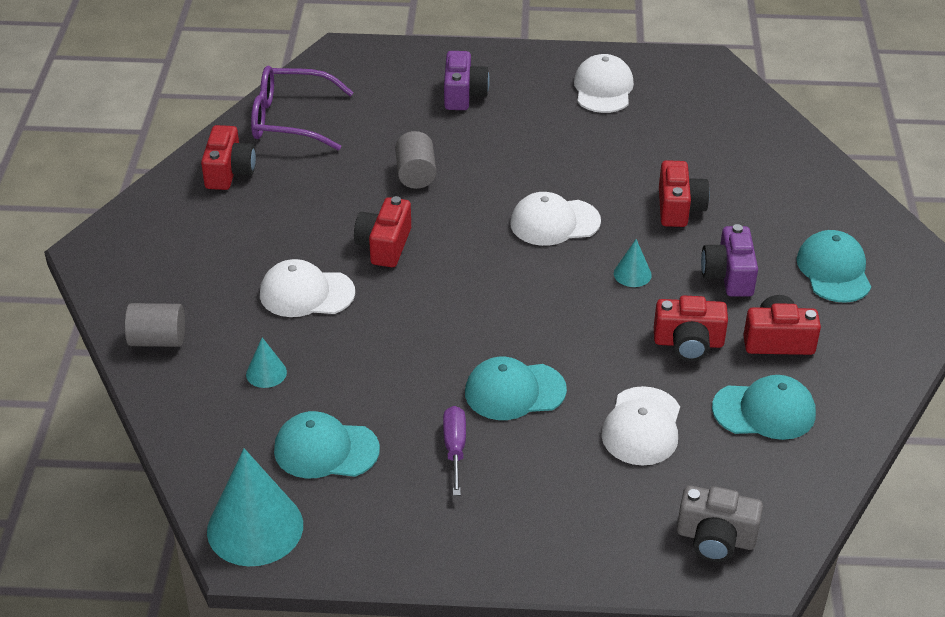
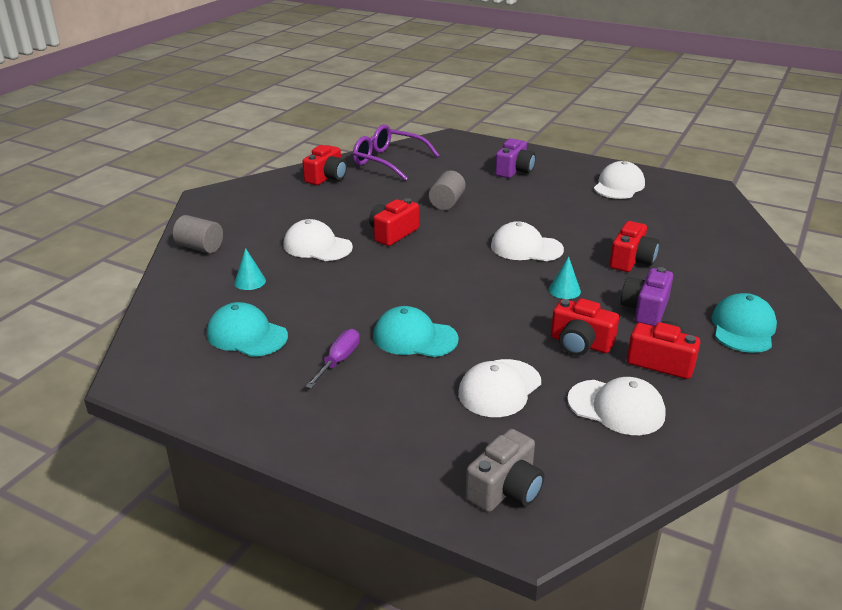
camera: 25 degrees right, 10 degrees down
turquoise cone [207,448,303,566] -> none
grey camera [677,485,763,562] -> grey camera turned 90 degrees counterclockwise [465,429,544,512]
turquoise cap [712,375,816,440] -> white cap [567,377,666,435]

